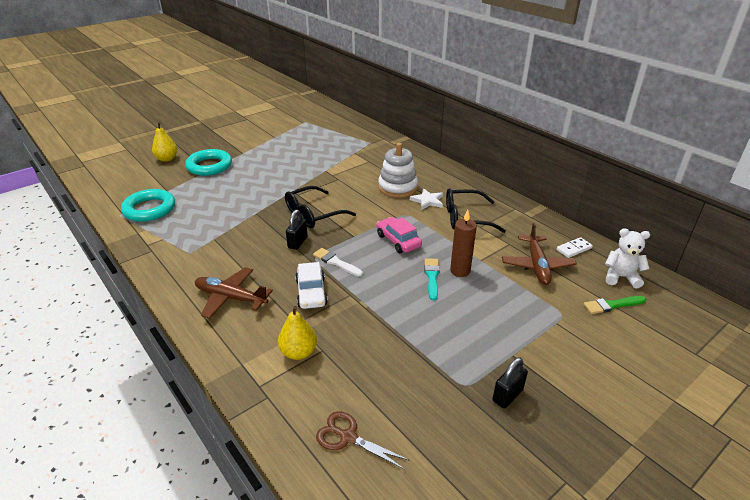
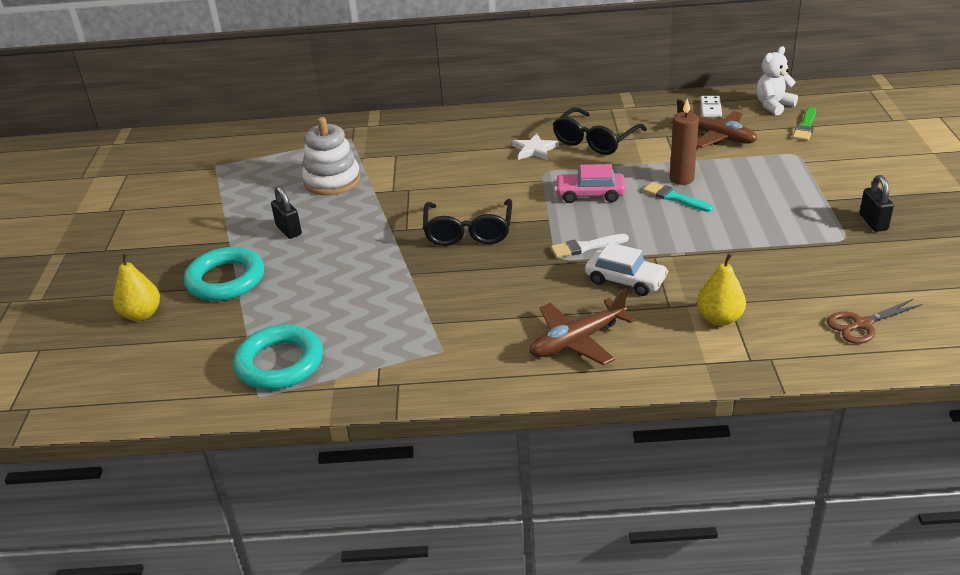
camera: 50 degrees left, 0 degrees up
black padlock [286,210,308,250] -> black padlock moved to [271,186,302,239]
white stacking toy [378,143,418,198] -> white stacking toy moved to [302,117,360,195]

